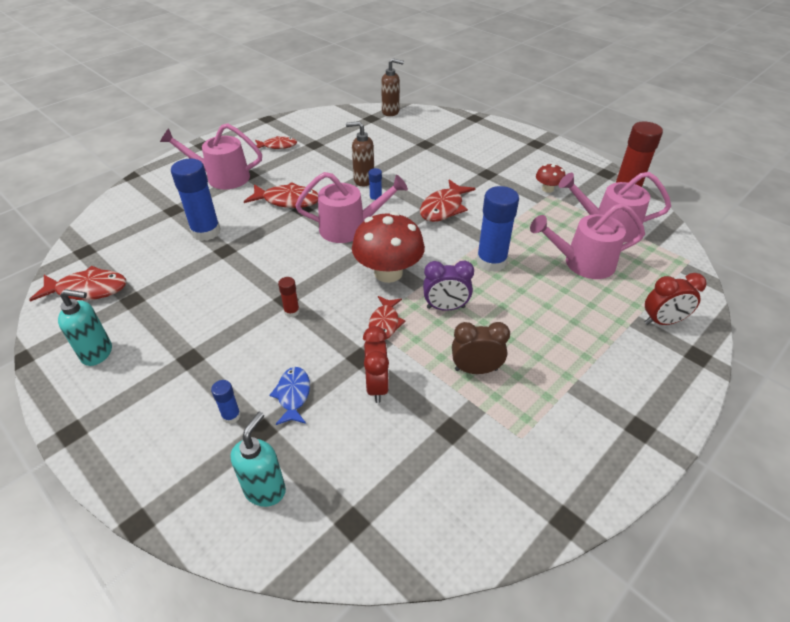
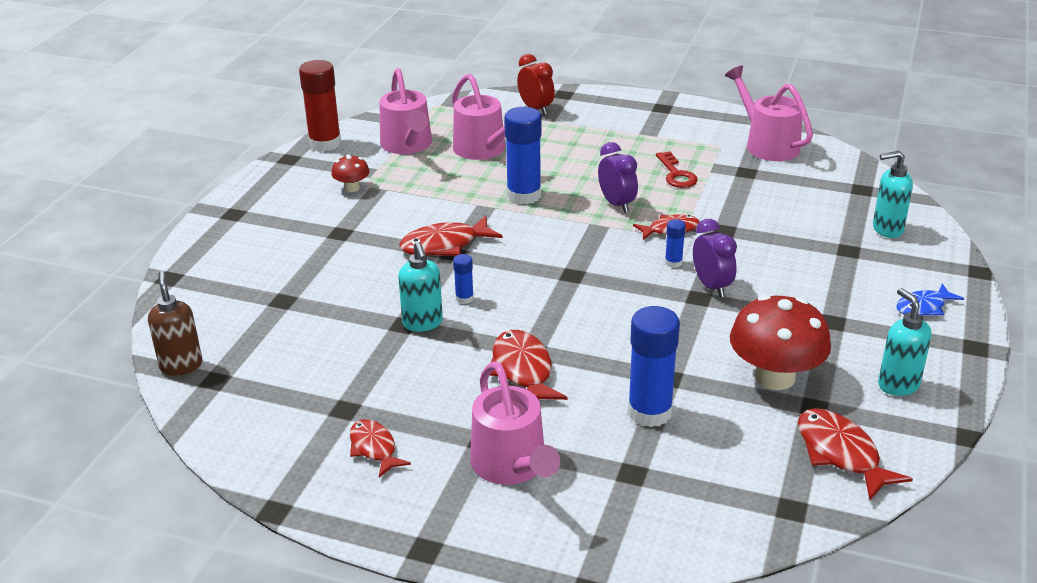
camera: 115 degrees left, 10 degrees down
blue glue stick [211,380,241,424] -> blue glue stick moved to [665,219,686,268]
blue fish [269,367,310,425] -> blue fish moved to [896,283,964,316]
red glue stick [278,277,300,317] -> purple clock [693,219,737,297]
pink watering can [295,172,408,243] -> pink watering can moved to [725,66,813,161]
brown soap dispenser [346,121,374,186] -> turquoise soap dispenser [398,242,443,332]
red mushroom [352,212,425,283] -> red mushroom moved to [730,294,831,390]
red clock [363,326,389,403] -> none
red fish [420,179,476,222] -> red fish turned 150 degrees clockwise [399,216,503,256]
brown clock [452,322,510,374] -> red key [656,151,698,188]

